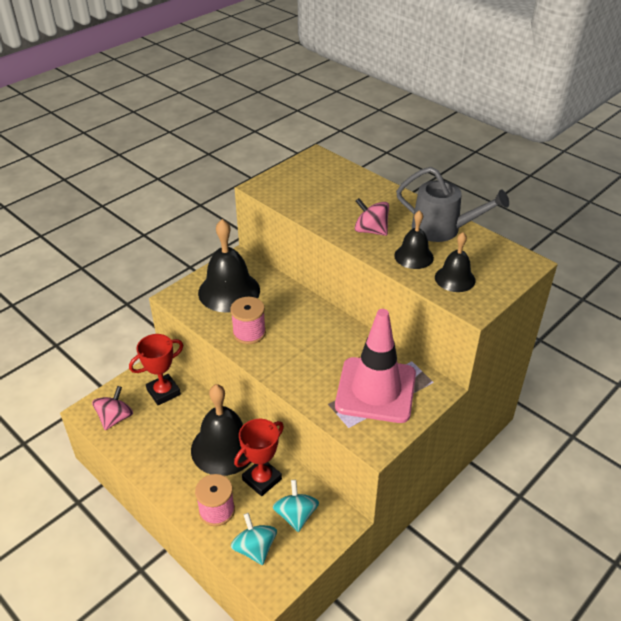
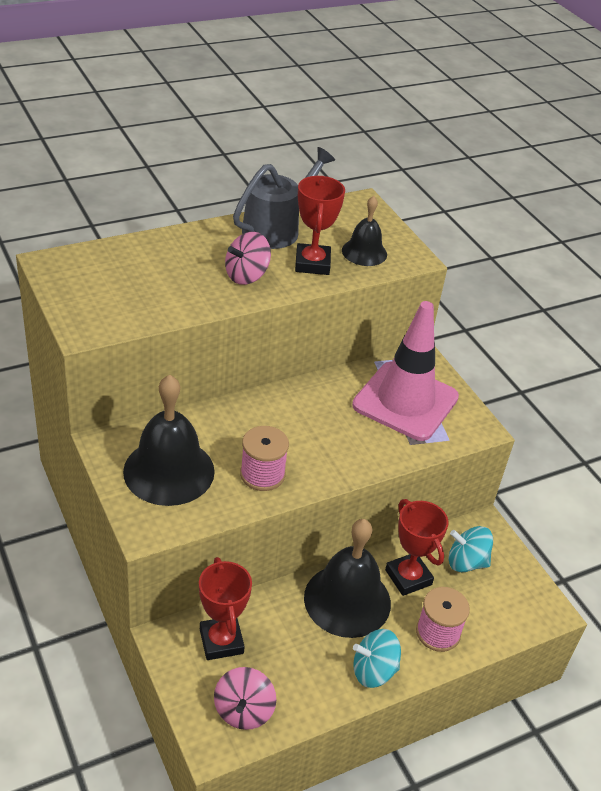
camera: 75 degrees left, 0 degrees up
pink spinning top [92,386,133,430] -> pink spinning top turned 120 degrees counterclockwise [214,667,276,730]
turquoise spinning top [231,513,277,565] -> turquoise spinning top moved to [353,629,401,688]
black bell [394,210,434,269] -> red trophy [295,176,345,275]

